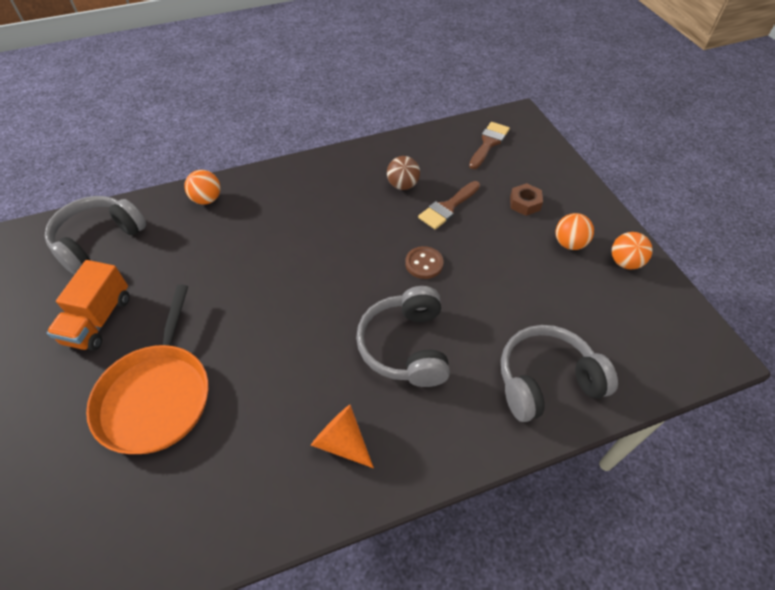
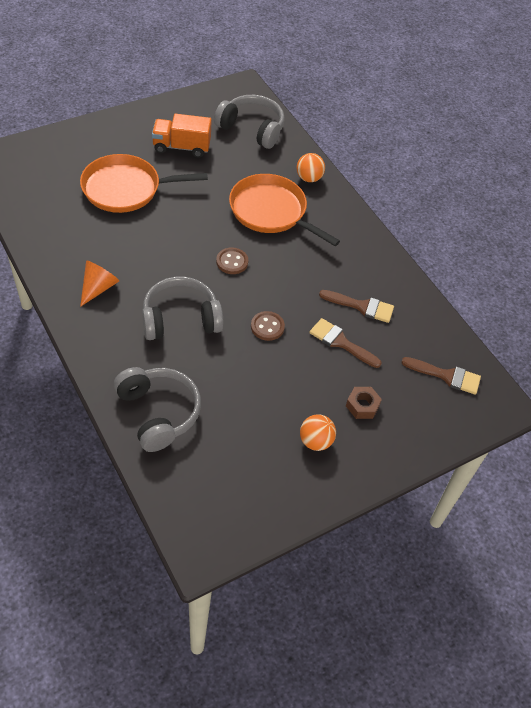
camera: 75 degrees right, 0 degrees up
brown ball [387,156,420,190] -> brown brush [319,290,394,323]
orange ball [611,232,653,269] -> none
none -> brown button [216,247,248,274]
none -> orange pan [229,174,340,246]

